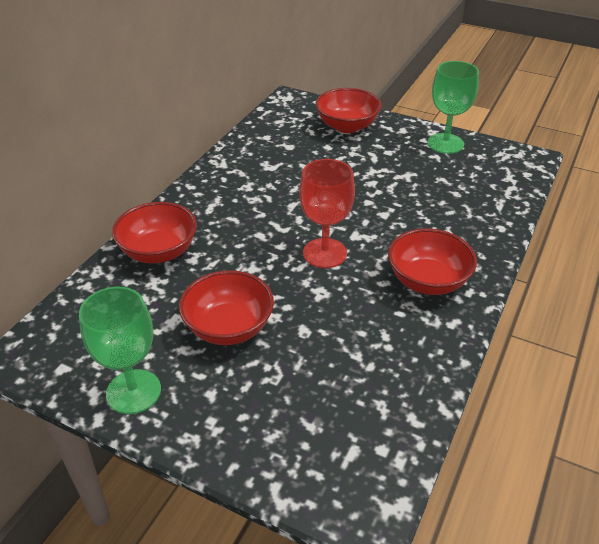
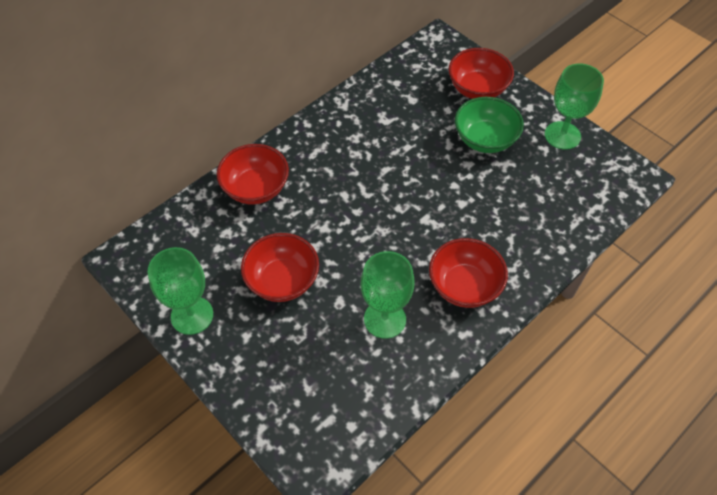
camera: 20 degrees right, 15 degrees up
red goblet [299,159,355,268] -> none
none -> green goblet [361,251,414,339]
none -> green bowl [455,97,524,153]

